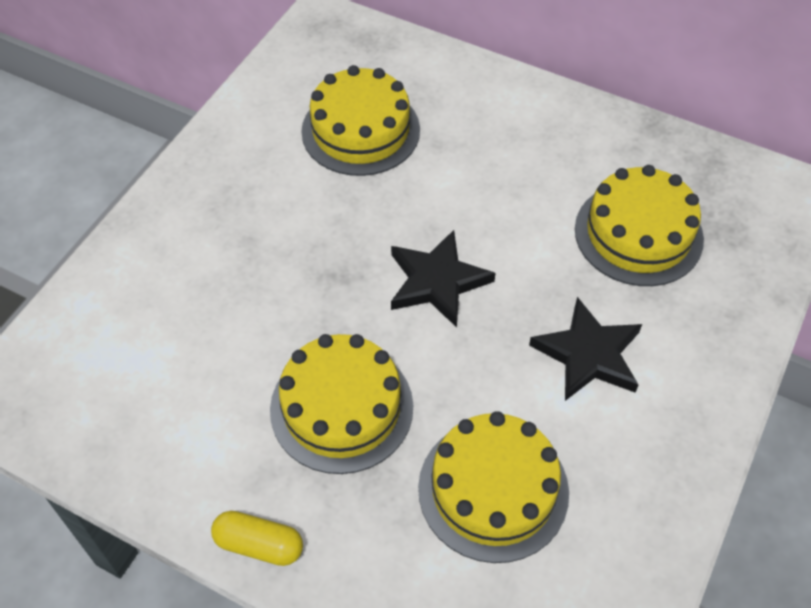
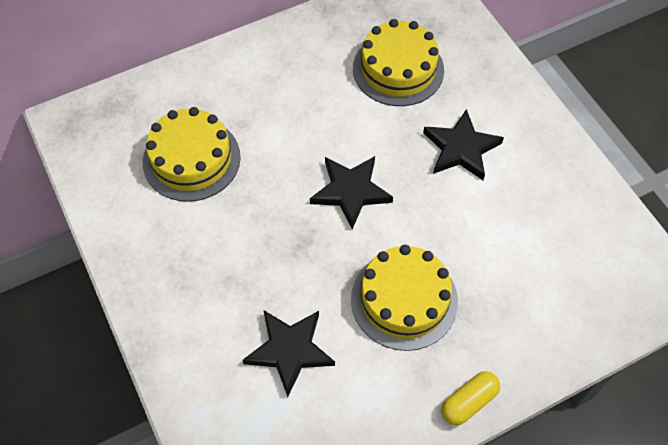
camera: 55 degrees left, 5 degrees up
yellow cake [418,411,569,563] -> none
none -> black star [243,310,335,397]

